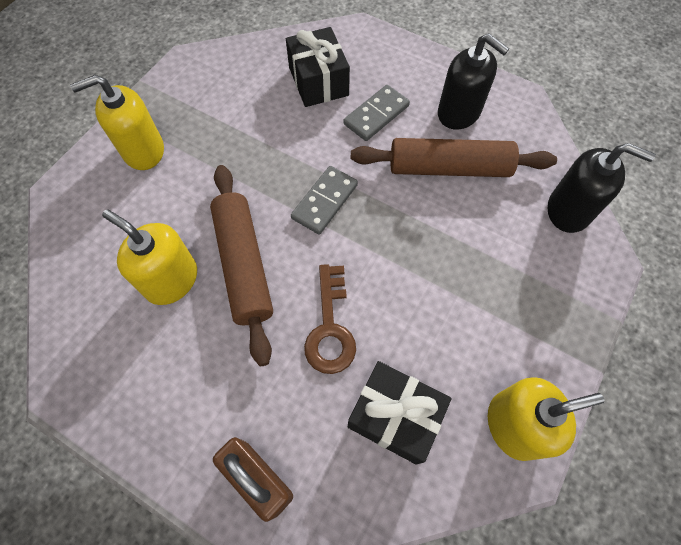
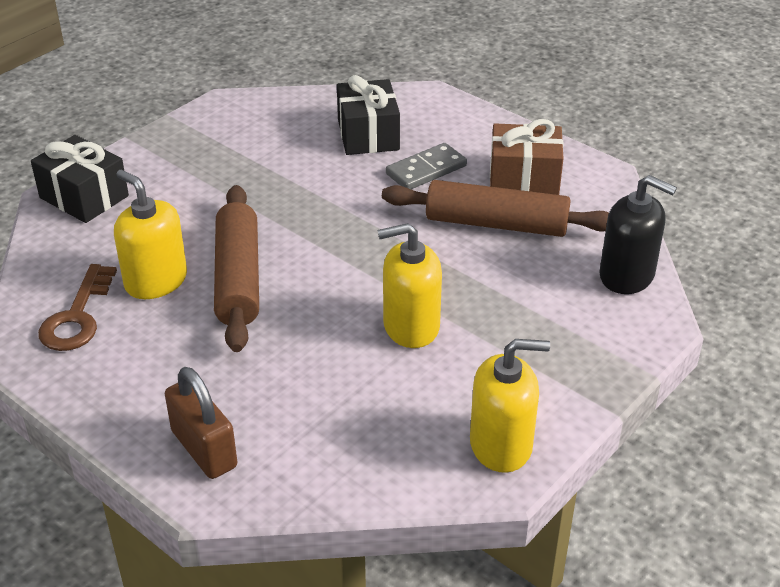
camera: 10 degrees right, 25 degrees down
yellow soap dispenser [70,75,164,170] -> yellow soap dispenser moved to [378,223,442,348]
grey domino [291,166,358,234] -> none
brown key [304,264,356,374] -> brown key moved to [38,264,117,351]
black gift [348,361,452,465] -> black gift moved to [31,135,129,223]
black soap dispenser [438,33,509,130] -> brown gift [490,119,564,195]

